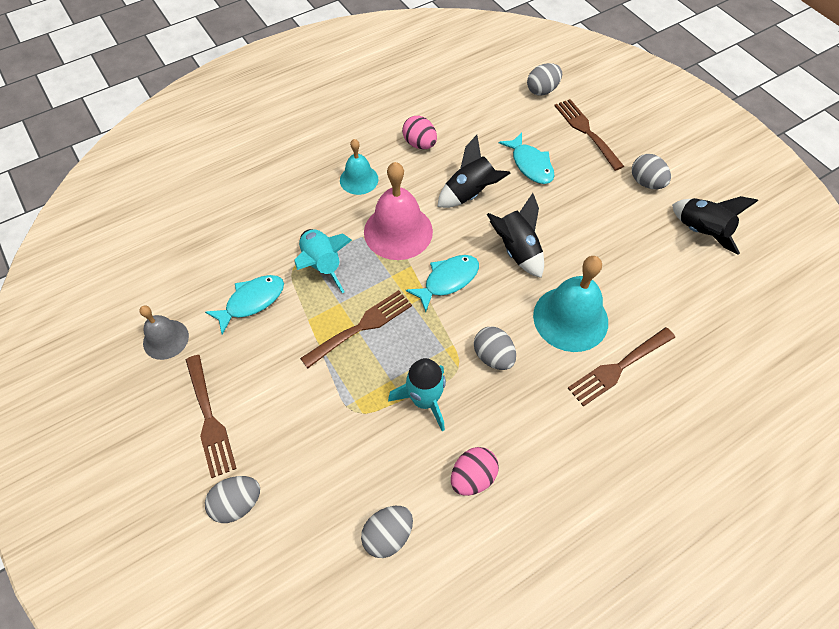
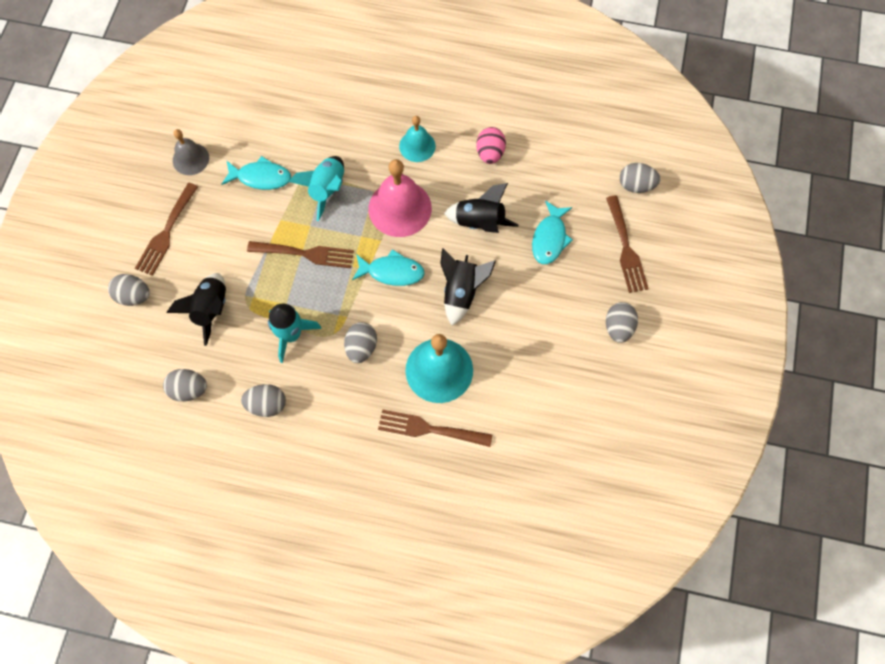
camera: 45 degrees right, 10 degrees up
pink egg [451,447,499,496] -> grey egg [241,384,286,417]
brown fork [554,99,624,171] -> brown fork turned 150 degrees clockwise [606,196,649,293]
black rocket [672,196,758,255] -> black rocket moved to [167,273,226,346]

